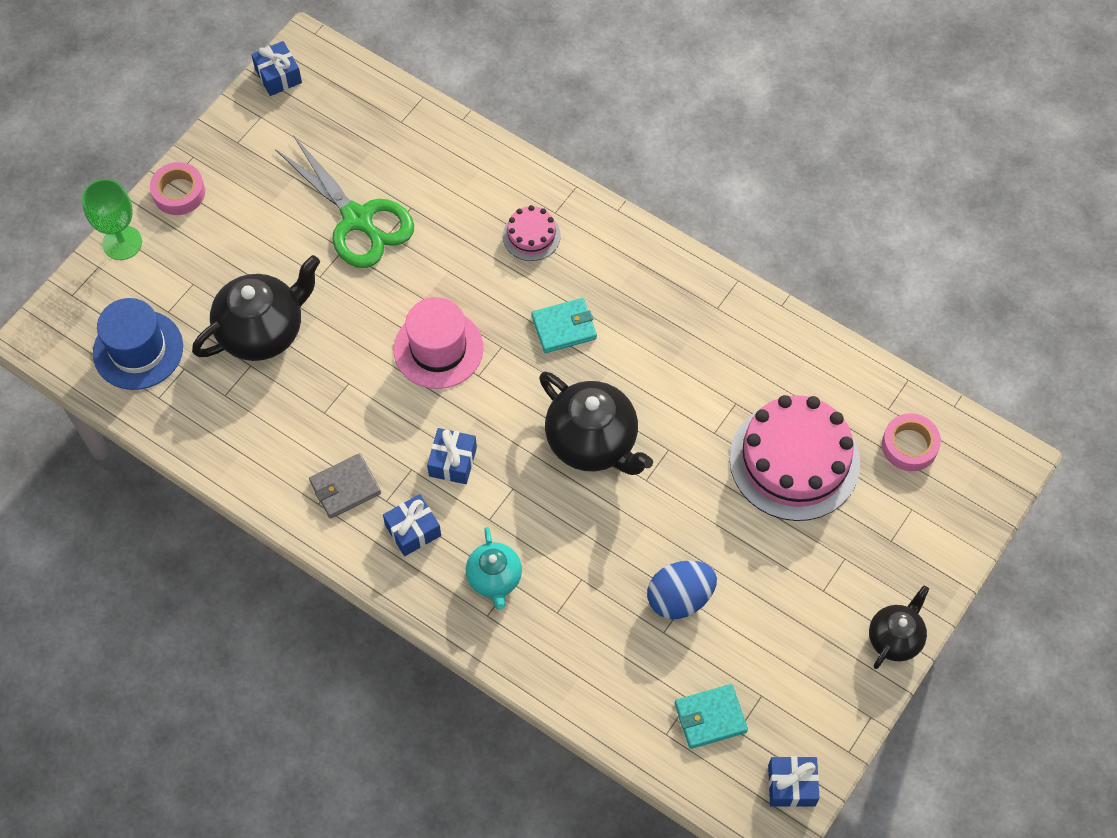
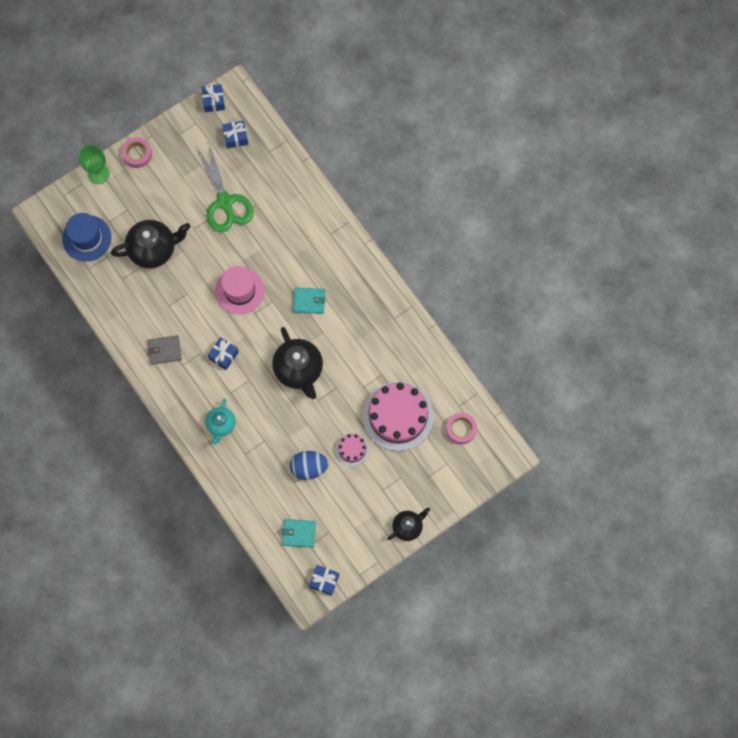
camera: 20 degrees right, 10 degrees up
blue gift [383,494,441,556] -> blue gift moved to [222,120,248,149]
pink cake [503,205,561,261] -> pink cake moved to [335,433,369,466]

